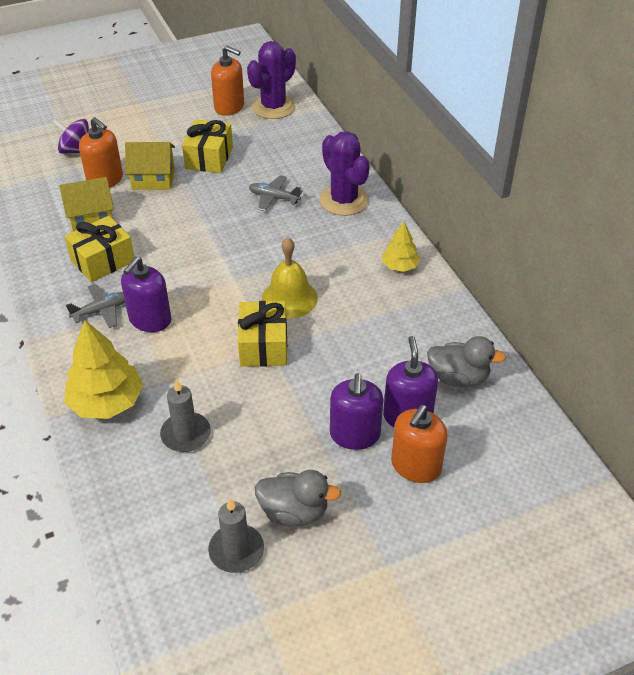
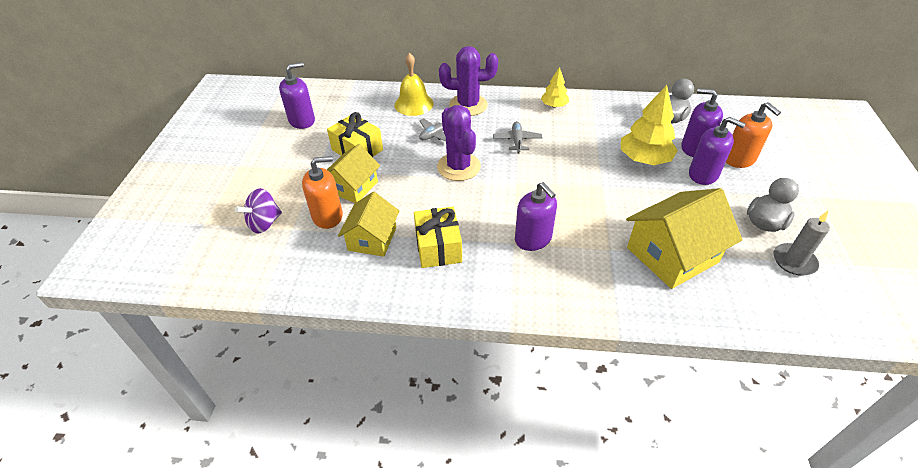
camera: 60 degrees left, 0 degrees up
yellow tree [64,320,143,419] -> yellow tree moved to [621,85,678,165]
grey plane [66,284,125,328] -> grey plane moved to [493,121,542,154]
grey candle [160,379,211,452] -> yellow house [626,188,742,289]
orange soap dispenser [211,46,244,116] -> purple soap dispenser [279,62,315,129]
yellow gift [238,301,287,367] -> none
purple cactus [247,41,296,119] -> purple cactus moved to [437,105,481,181]
yellow bell [262,237,318,318] -> yellow bell moved to [394,53,434,116]

